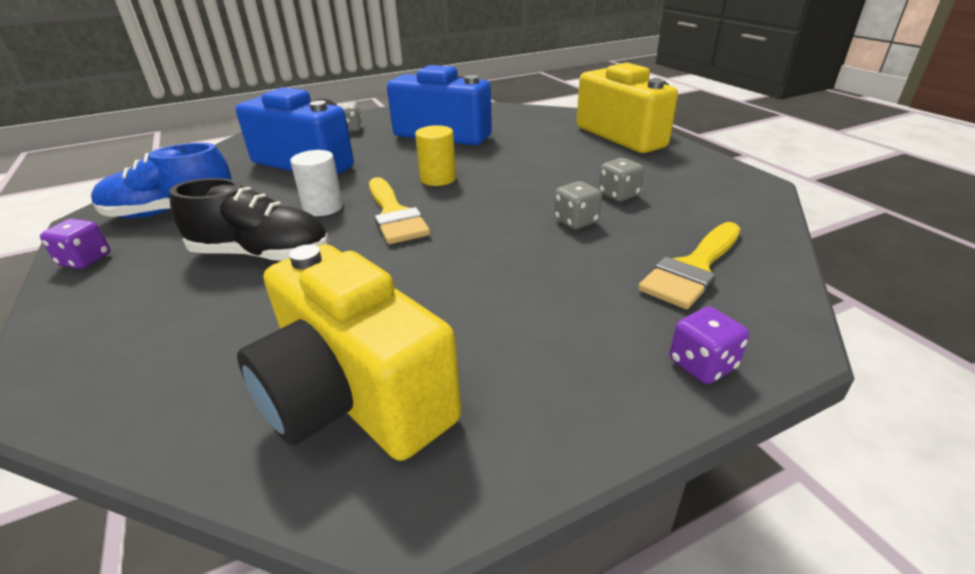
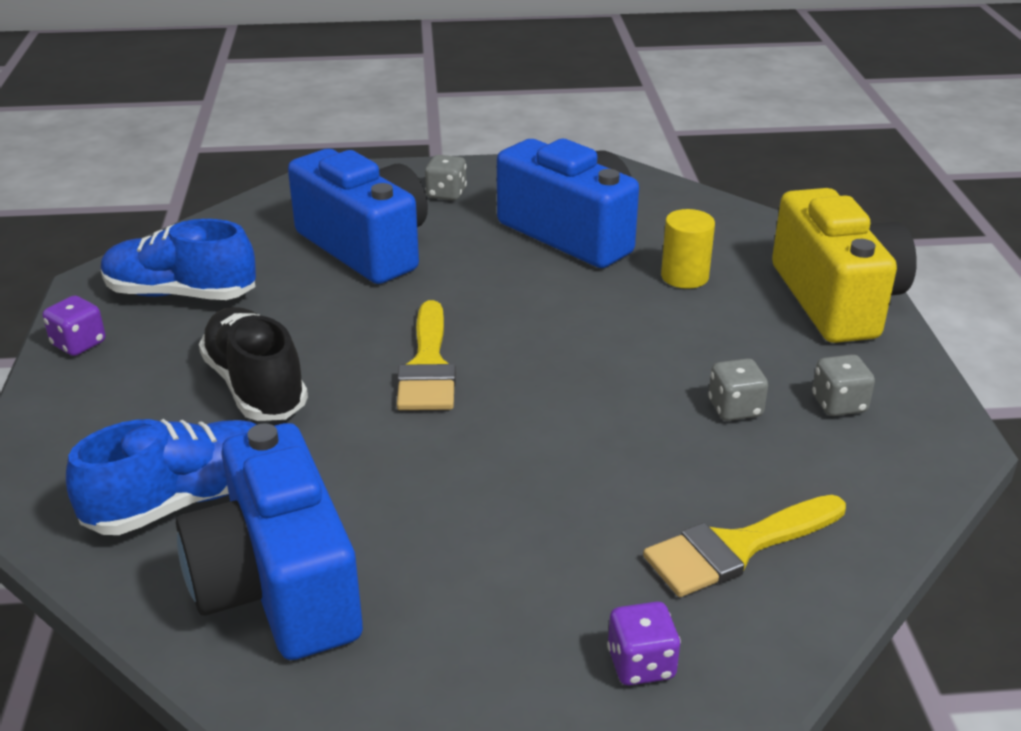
camera: 20 degrees right, 0 degrees up
black shoe [169,178,329,262] -> black shoe turned 150 degrees counterclockwise [199,307,308,421]
yellow camera [237,244,461,461] -> blue camera [176,423,363,660]
white cylinder [290,150,343,216] -> none
yellow cylinder [415,125,456,186] -> yellow cylinder moved to [661,209,715,289]
grey dice [554,181,602,229] -> grey dice moved to [812,354,875,416]
none -> blue shoe [66,419,257,535]

